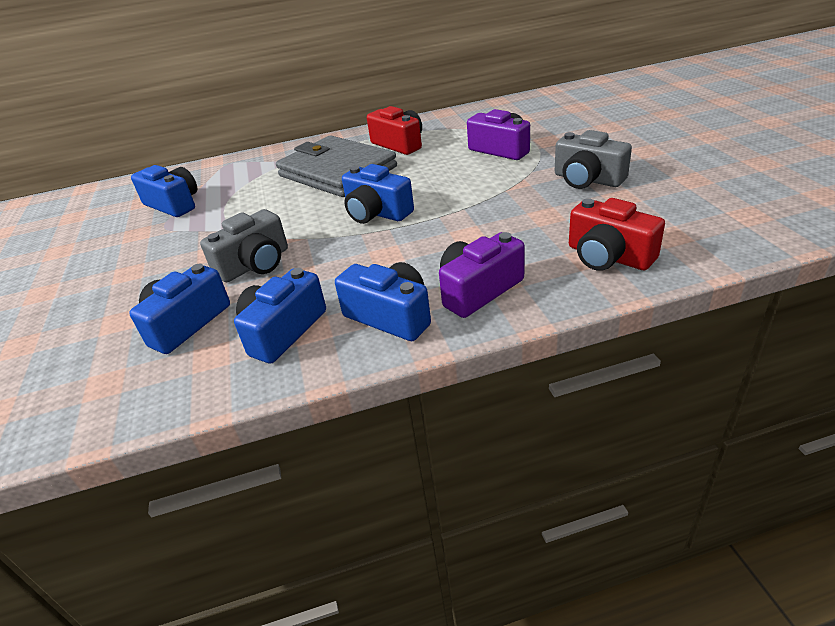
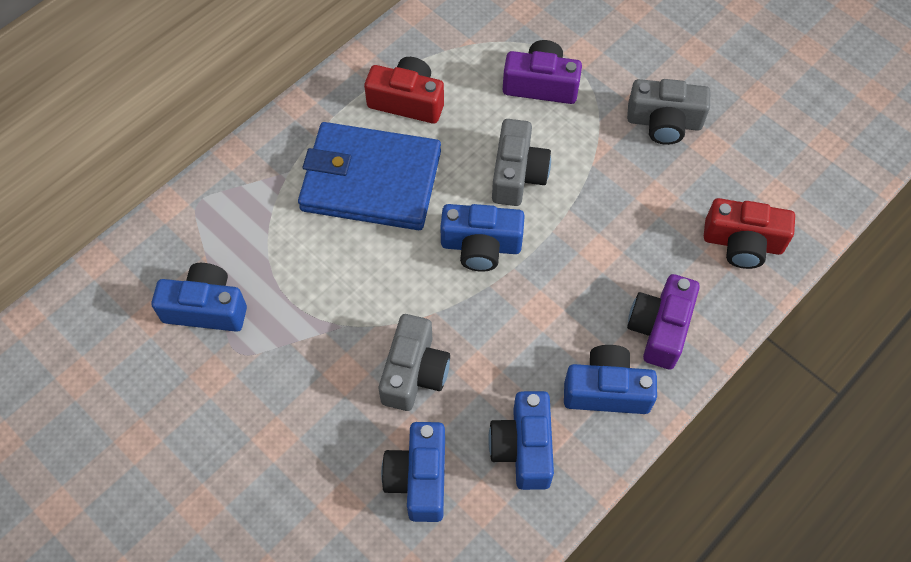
camera: 35 degrees left, 25 degrees up
grey wallet [276,135,397,197] -> blue wallet [298,122,441,230]
none -> grey camera [492,119,551,206]

